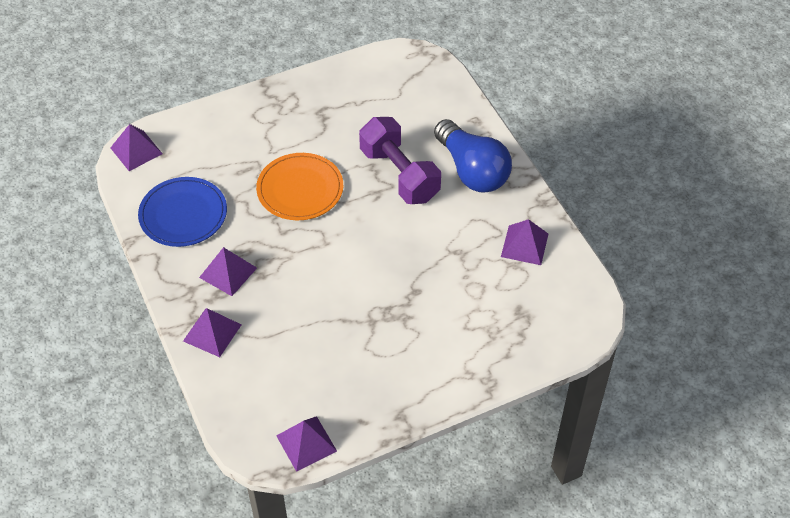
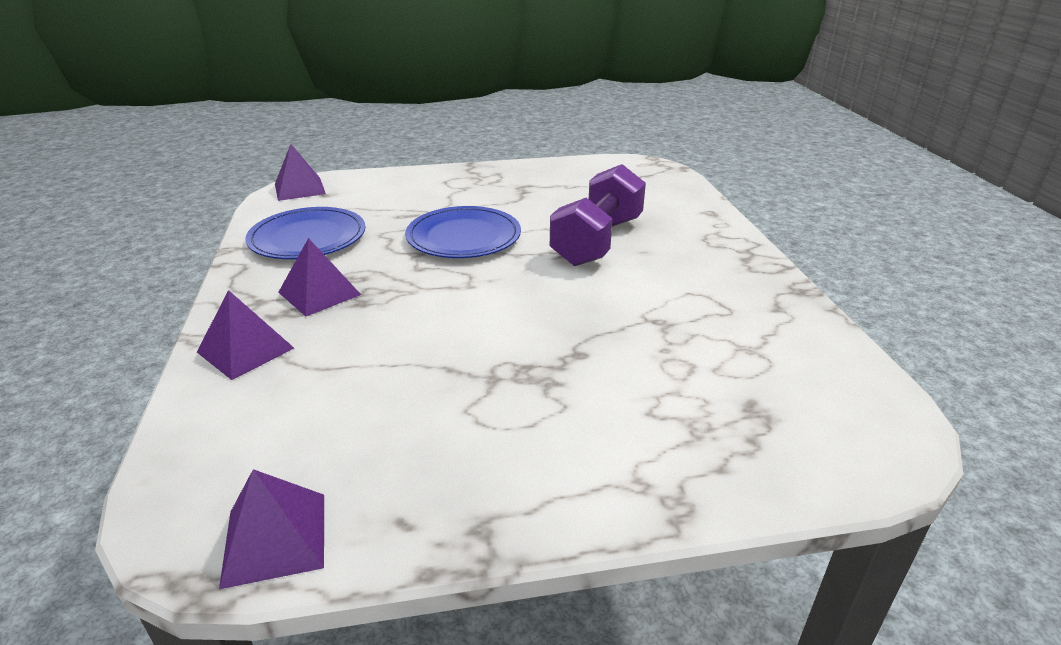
camera: 15 degrees right, 20 degrees down
orange plate [256,153,343,220] -> blue plate [405,206,521,258]
purple dumbbell [359,117,441,204] -> purple dumbbell turned 45 degrees clockwise [550,164,646,266]
blue light bulb [434,119,512,193] -> none
purple pyramid [501,219,548,265] -> none

